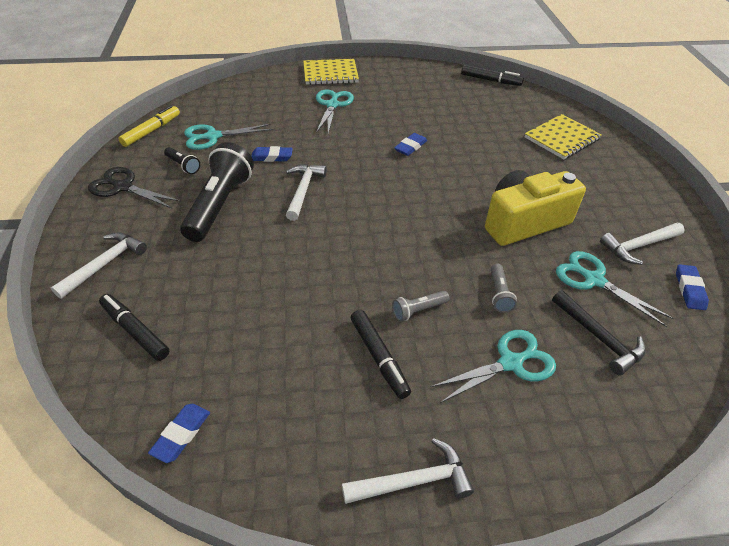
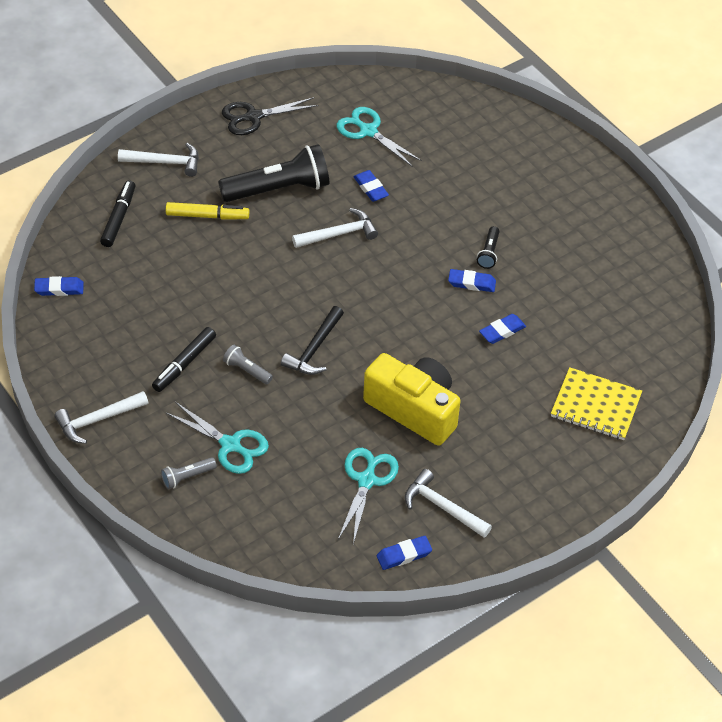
camera: 60 degrees right, 5 degrees up
black scissors [88,167,181,208] -> black scissors turned 105 degrees counterclockwise [222,97,319,135]
yellow marker [118,105,180,147] -> yellow marker moved to [166,202,249,220]
black flashlight [164,147,200,174] -> black flashlight moved to [477,226,500,269]
yellow notebook [303,59,359,85] -> none
turquoise scissors [316,89,354,134] -> none
white hammer [342,438,474,504] -> white hammer turned 105 degrees clockwise [54,391,148,444]
black marker [461,65,524,86] -> none
grey flashlight [491,264,517,313] -> grey flashlight moved to [161,457,217,489]
black hammer [552,290,646,375] -> black hammer moved to [281,306,344,375]
none -> blue eraser [479,314,526,344]

